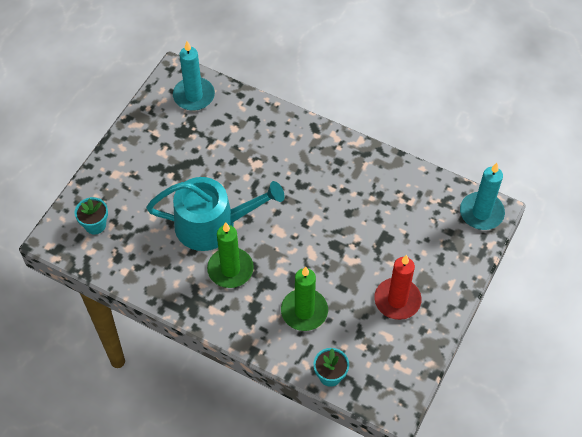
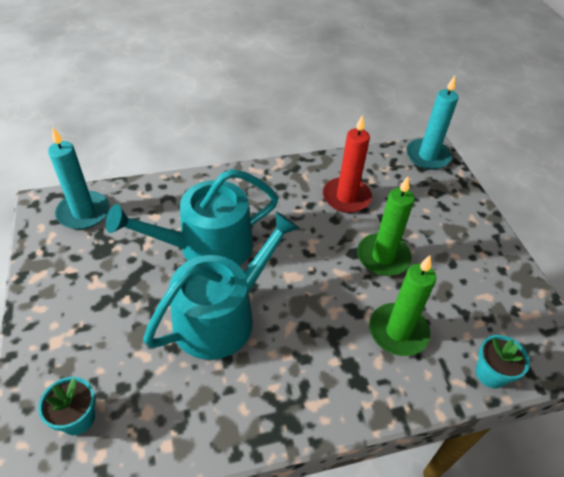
camera: 45 degrees left, 10 degrees down
green candle [207,222,254,288] -> green candle moved to [357,176,415,276]
red candle [374,255,422,320] -> red candle moved to [323,115,372,213]
none -> turquoise watering can [106,169,278,266]

